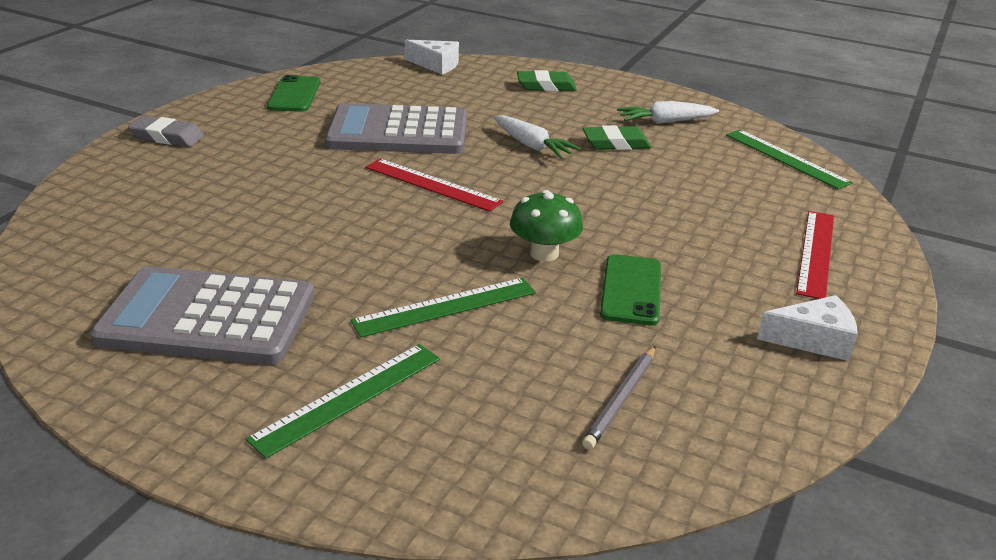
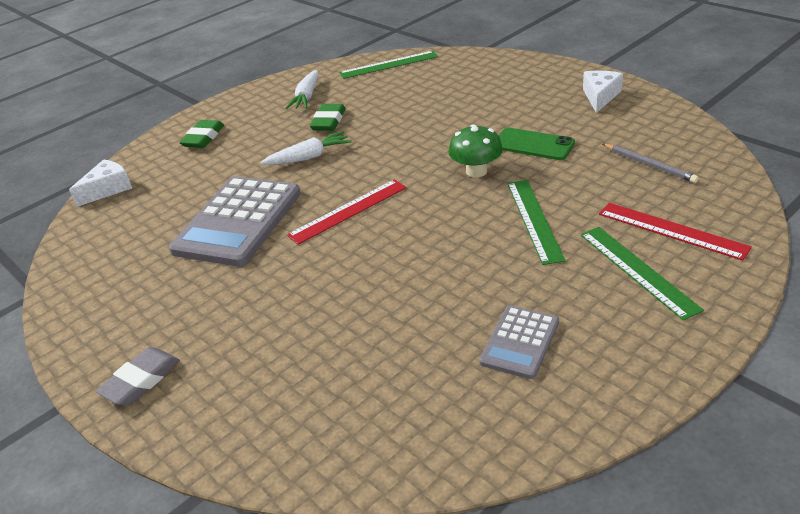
camera: 65 degrees left, 5 degrees up
grey calculator [90,266,314,365] -> grey calculator [479,305,559,379], size x0.53
green phone [267,75,320,112] -> none
red ruler [796,211,834,299] -> red ruler moved to [599,203,752,261]

